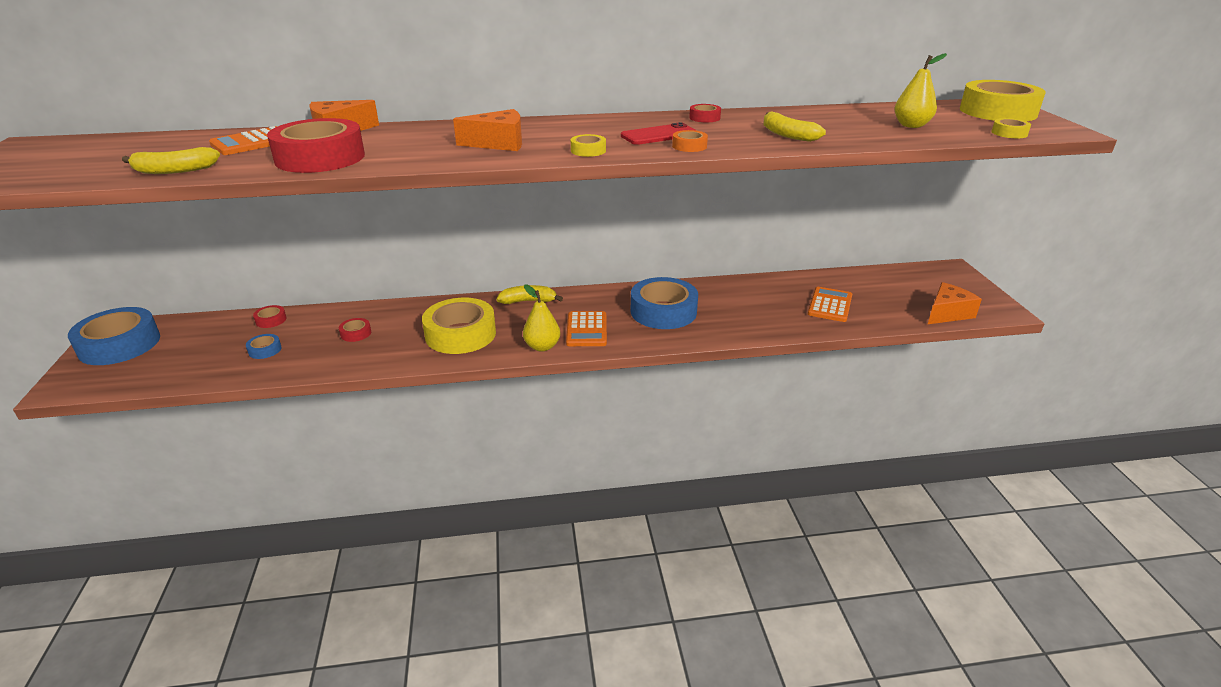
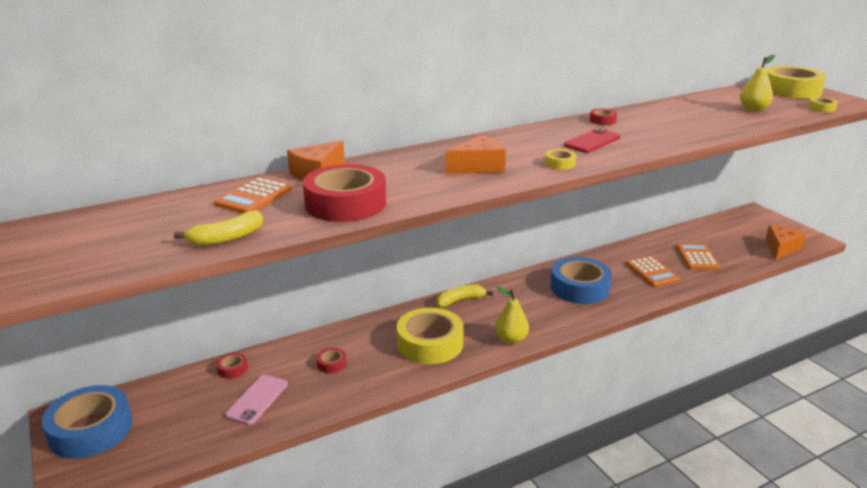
camera: 20 degrees left, 5 degrees down
blue tape [246,334,282,359] -> pink phone [225,375,288,425]
orange calculator [566,311,607,346] -> orange calculator moved to [626,256,680,287]
orange tape [672,130,708,152] -> none
yellow banana [763,111,826,142] -> none

